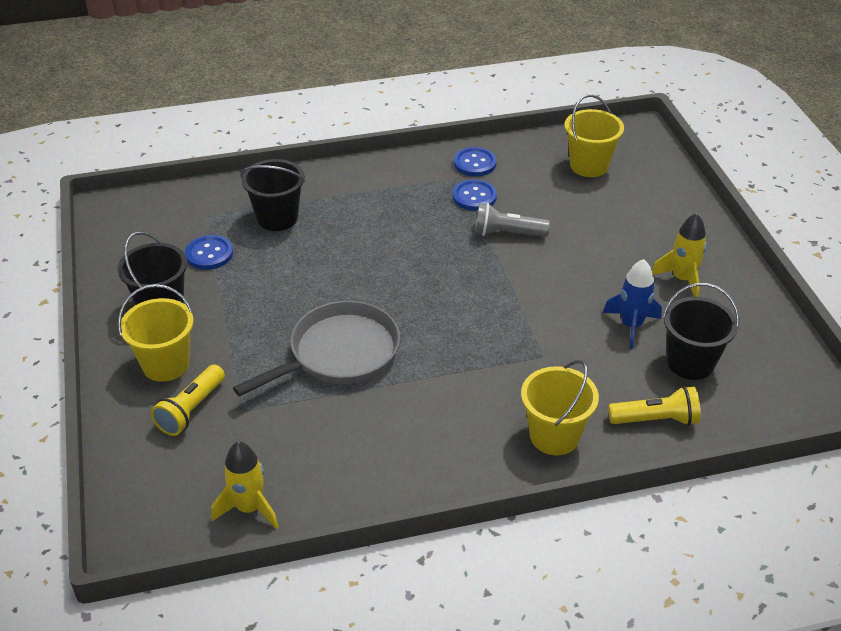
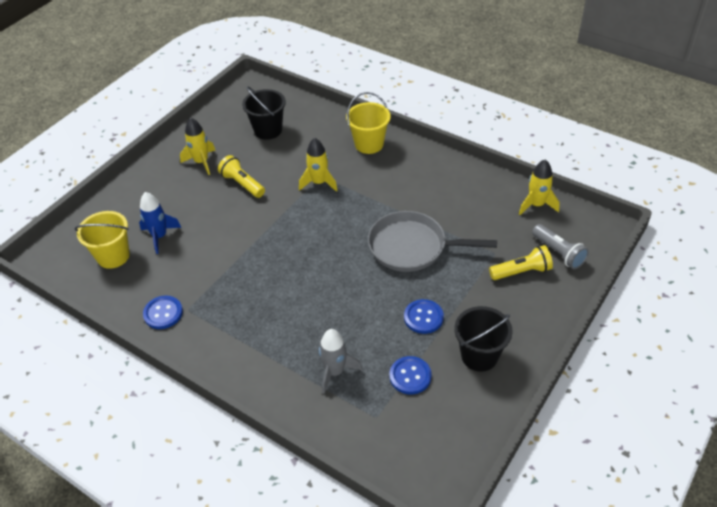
camera: 130 degrees left, 5 degrees up
yellow bucket [118,284,194,382] -> none
black bucket [240,159,305,231] -> grey rocket [319,329,362,394]
blue button [452,179,497,211] -> blue button moved to [404,299,444,334]
grey flashlight [475,203,550,237] -> grey flashlight moved to [532,224,589,269]
blue rocket [603,259,662,349] -> blue rocket moved to [139,192,182,254]
yellow flashlight [608,386,701,426] -> yellow flashlight moved to [218,155,265,198]
none -> yellow rocket [299,138,338,192]

